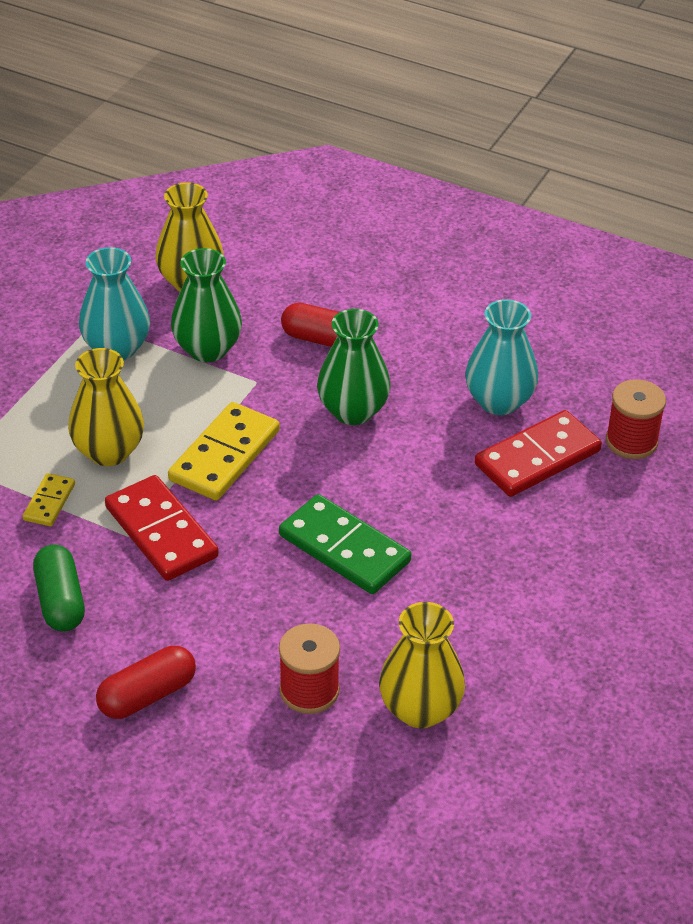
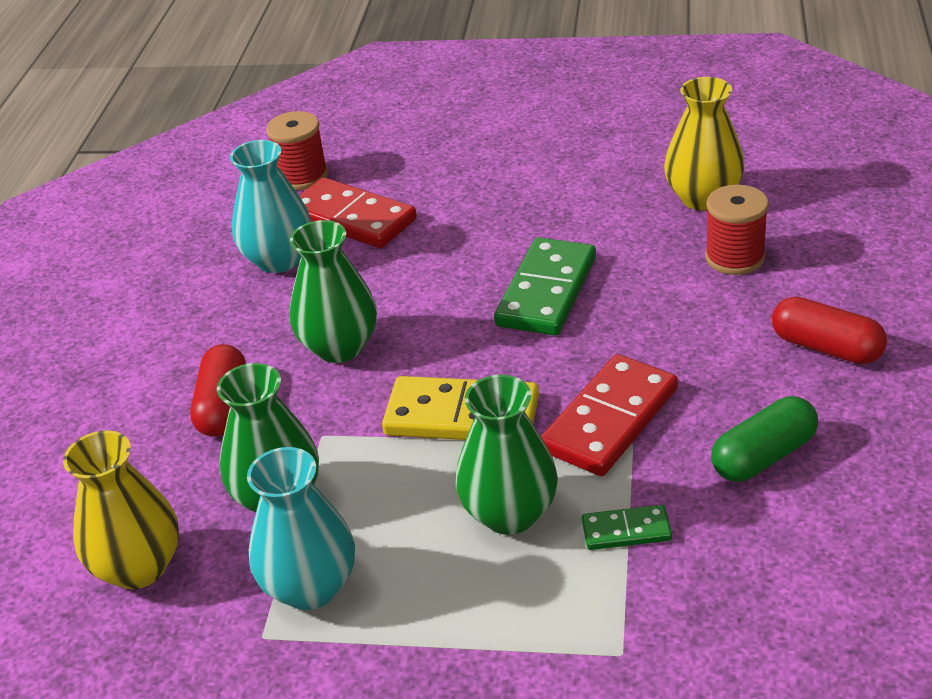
camera: 105 degrees left, 5 degrees down
yellow domino [23,473,75,526] -> green domino [582,505,672,550]
yellow vase [68,348,144,466] -> green vase [455,375,558,535]

